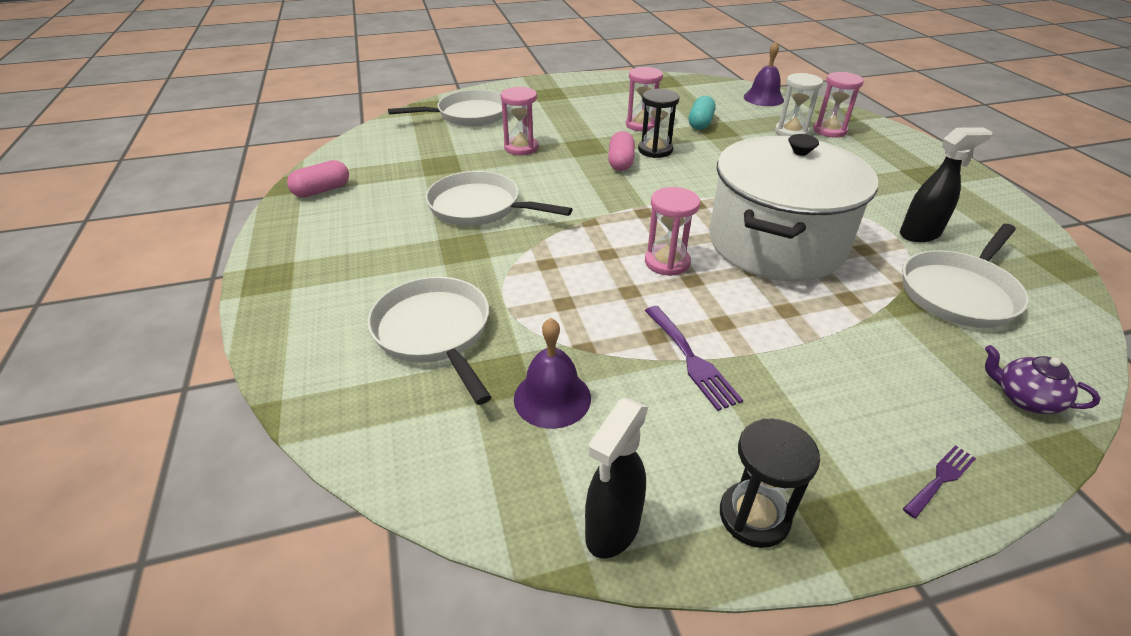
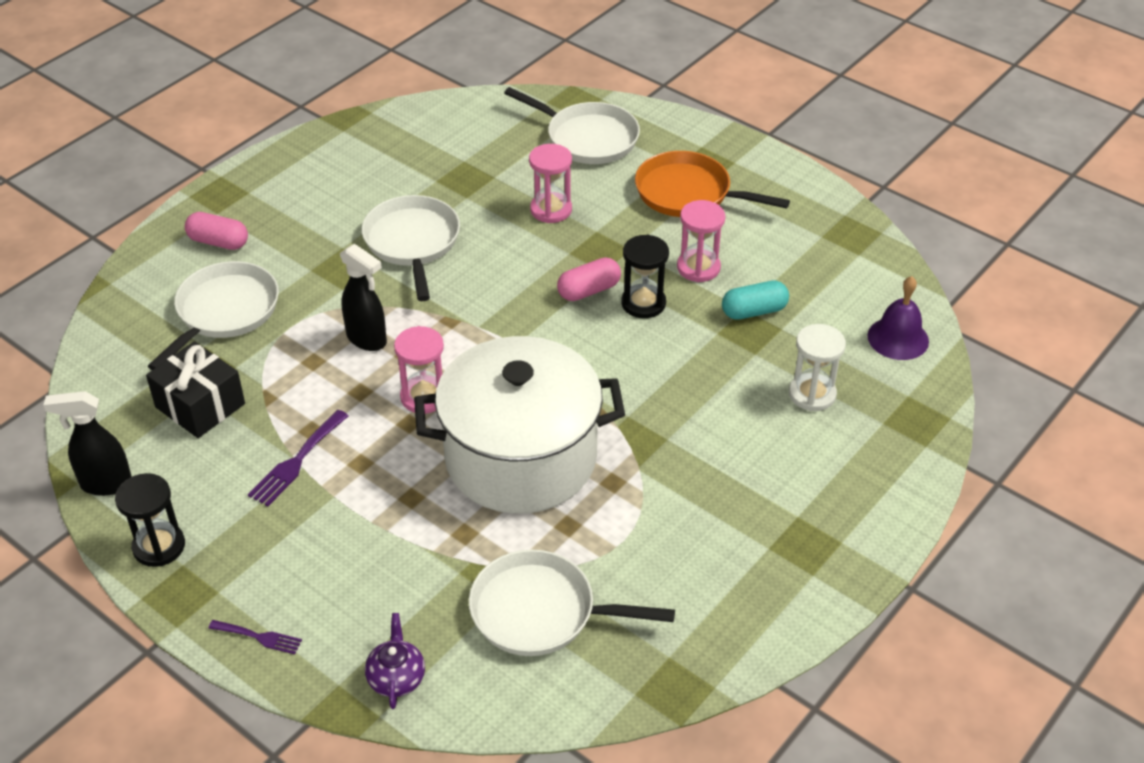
camera: 55 degrees right, 5 degrees up
pink capsule [287,160,349,197] -> pink capsule moved to [185,212,248,250]
purple bell [514,318,591,429] -> black gift [146,341,245,438]
pink hourglass [813,72,864,137] -> none
black spray bottle [900,127,993,242] -> black spray bottle moved to [340,244,387,351]
none -> orange pan [635,151,790,217]

